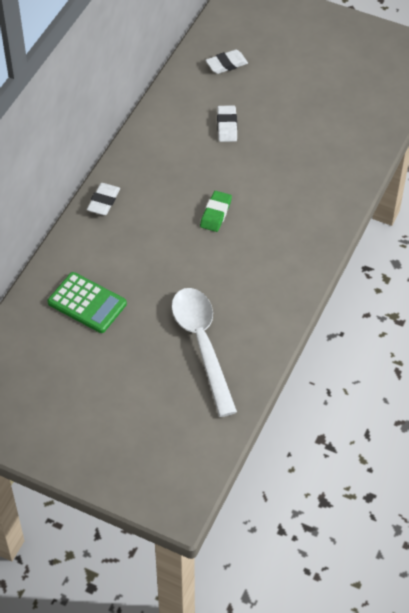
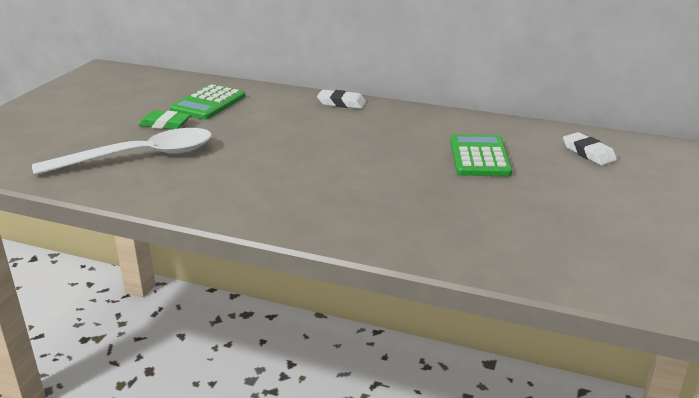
camera: 85 degrees right, 25 degrees down
green eraser [200,191,232,232] -> green eraser moved to [138,110,191,129]
white eraser [217,105,237,142] -> green calculator [450,134,512,176]

